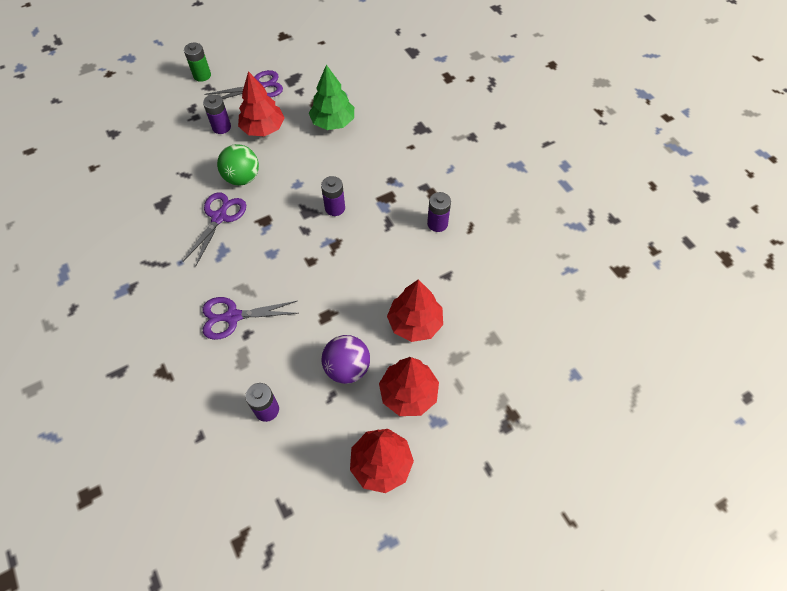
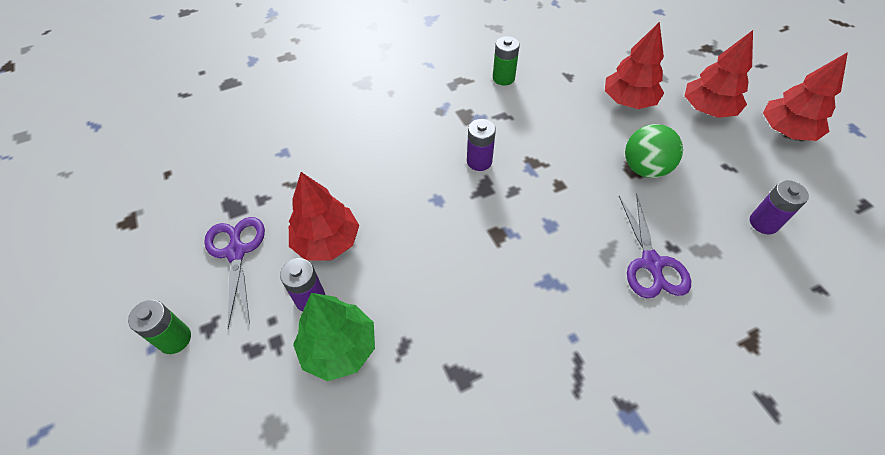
camera: 85 degrees left, 5 degrees down
purple scissors [183,192,246,265] -> none
green ball [217,144,259,186] -> green ball moved to [625,124,683,178]
green tree [309,65,354,130] -> green tree moved to [293,293,375,381]
purple ball [321,335,370,384] -> none
purple battery [427,192,451,232] -> green battery [493,36,520,86]

